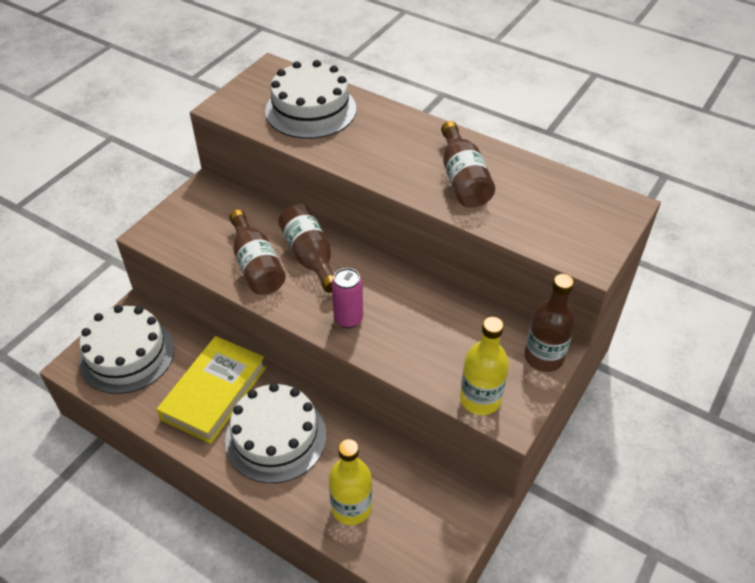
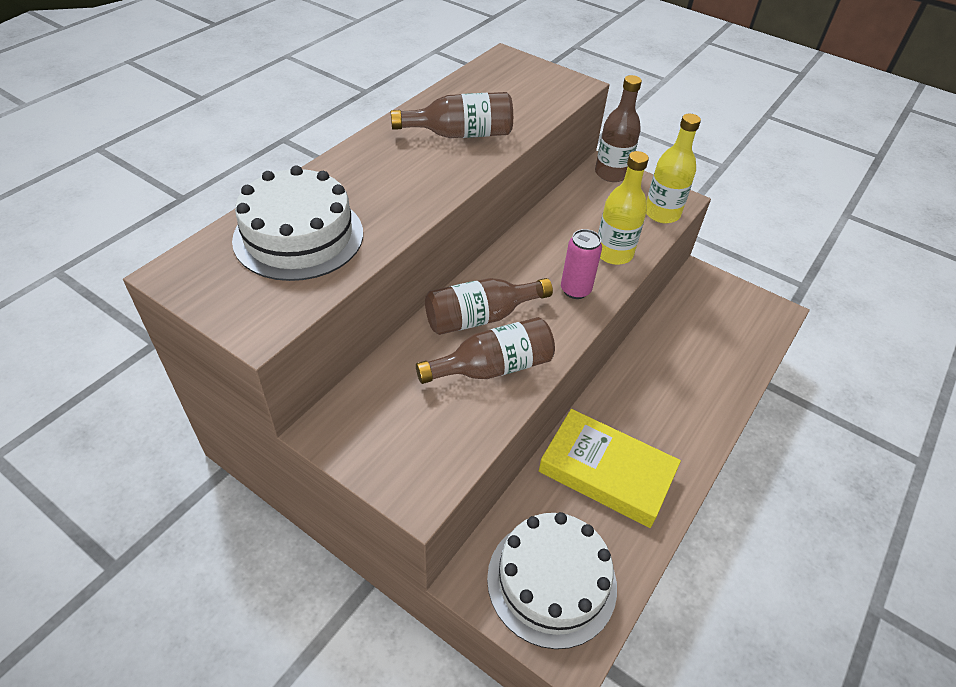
camera: 90 degrees left, 0 degrees up
white cake [225,383,326,483] -> none
yellow bottle [329,439,372,525] -> yellow bottle moved to [598,151,649,265]

